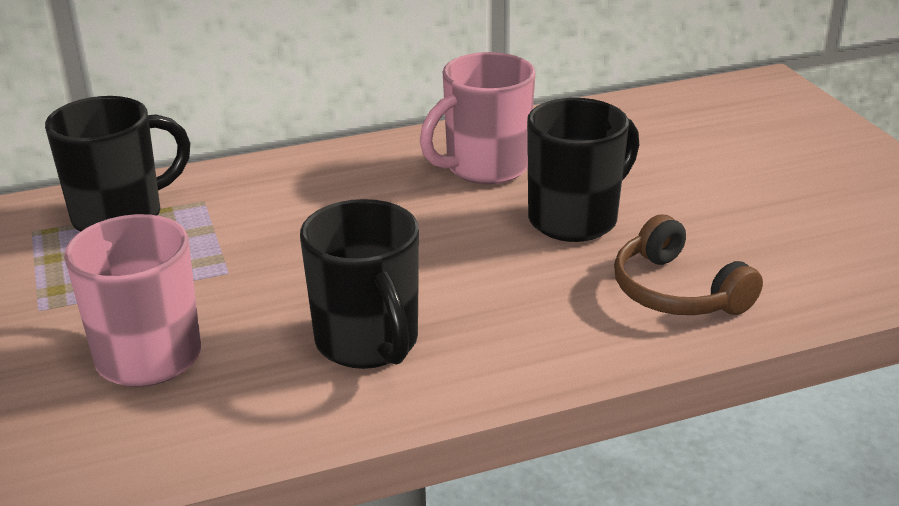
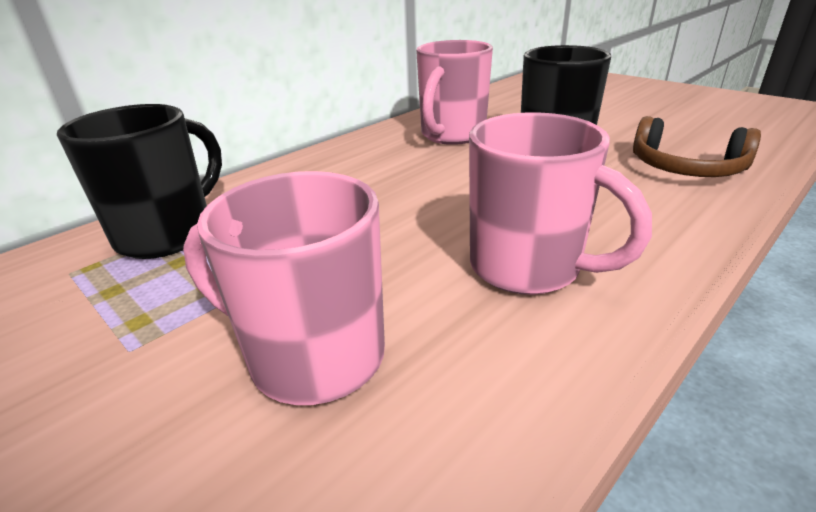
camera: 25 degrees left, 0 degrees up
black mug [300,199,419,369] -> pink mug [469,112,652,295]

